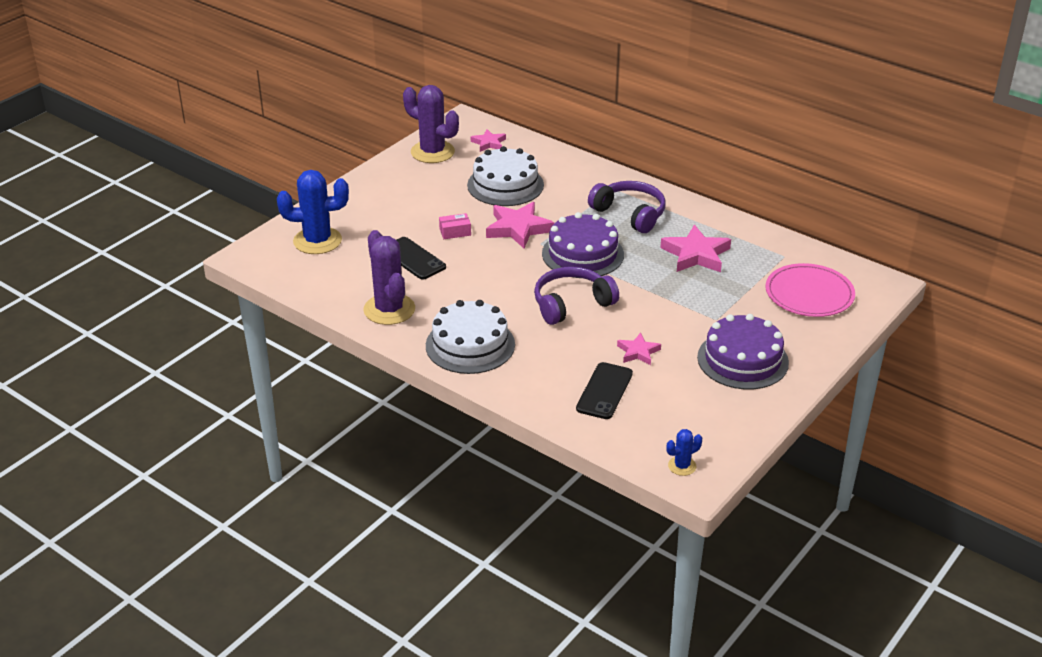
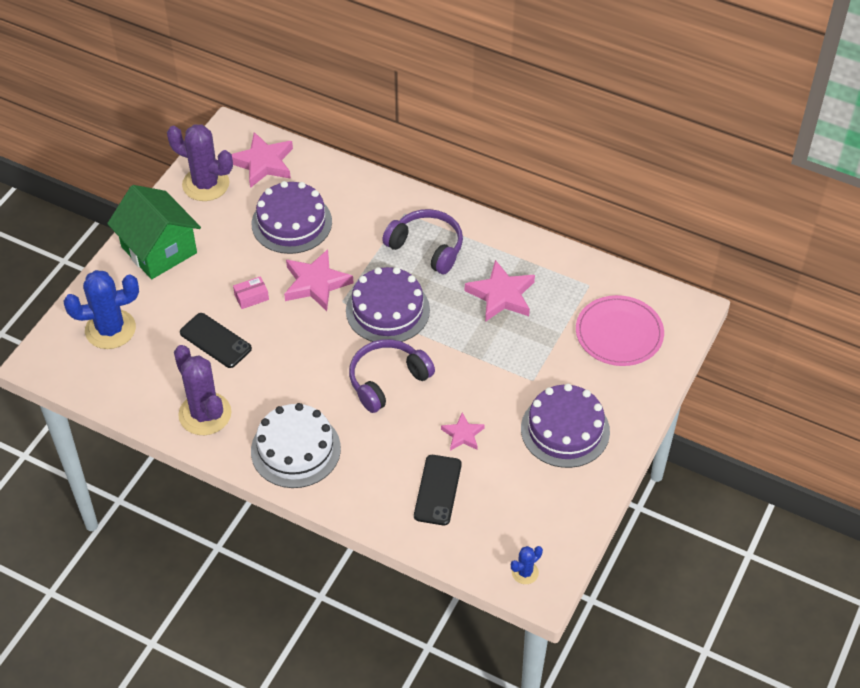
camera: 10 degrees left, 15 degrees up
white cake [467,146,544,206] -> purple cake [252,181,332,254]
pink star [471,129,506,152] -> pink star [232,132,293,188], size x1.75
none -> green house [107,185,201,279]

